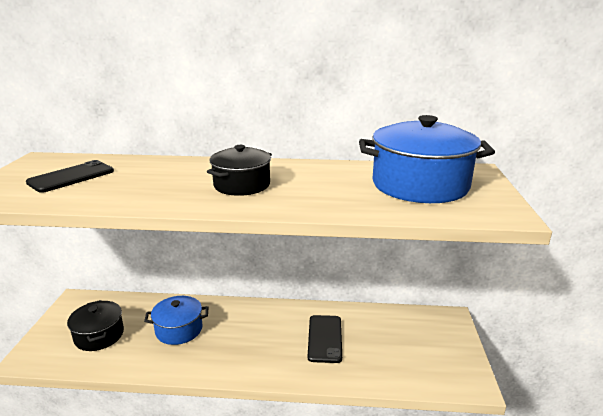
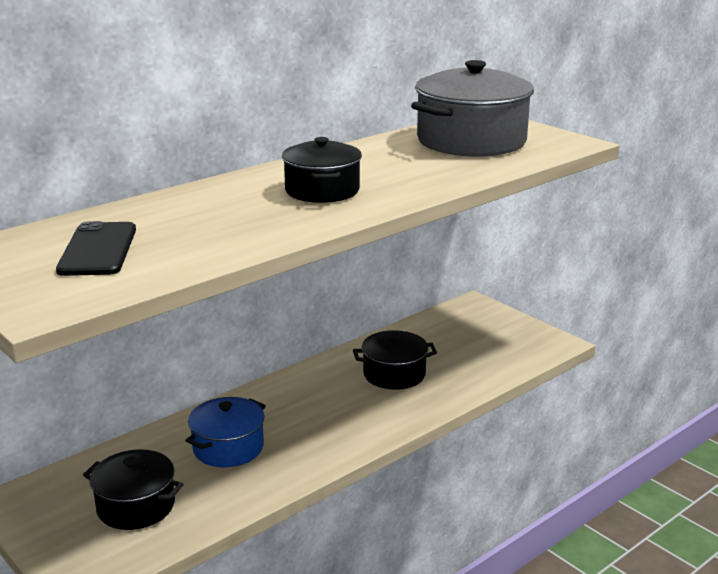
camera: 45 degrees left, 0 degrees up
black phone [308,315,342,363] -> black pot [353,330,437,390]
blue pot [359,115,495,203] -> grey pot [411,60,534,157]

